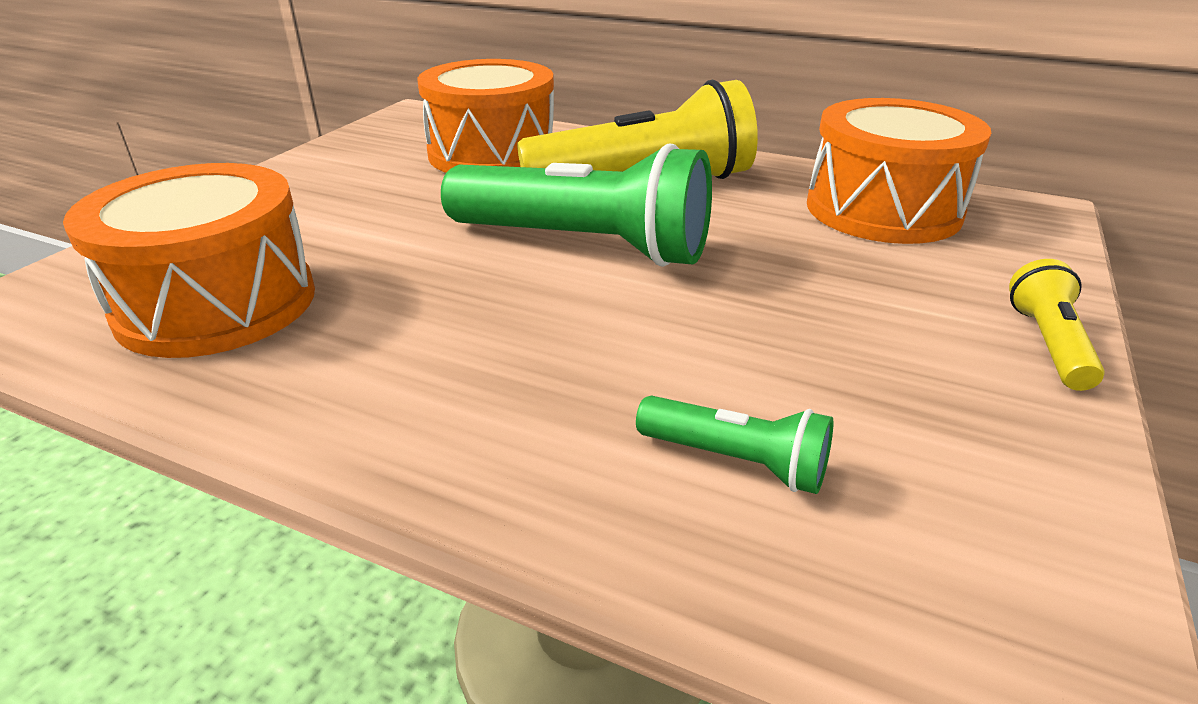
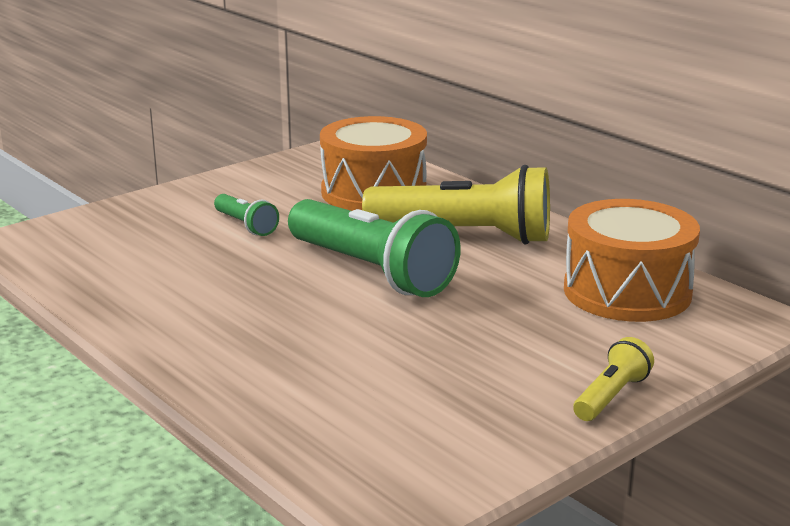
camera: 25 degrees right, 10 degrees down
orange drum [63,163,315,358] -> none
green flashlight [636,396,833,494] -> green flashlight moved to [214,194,279,236]

